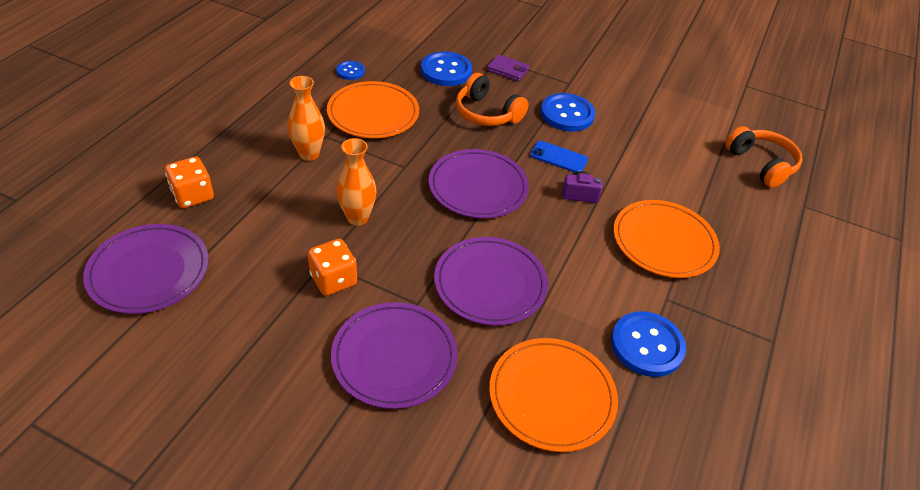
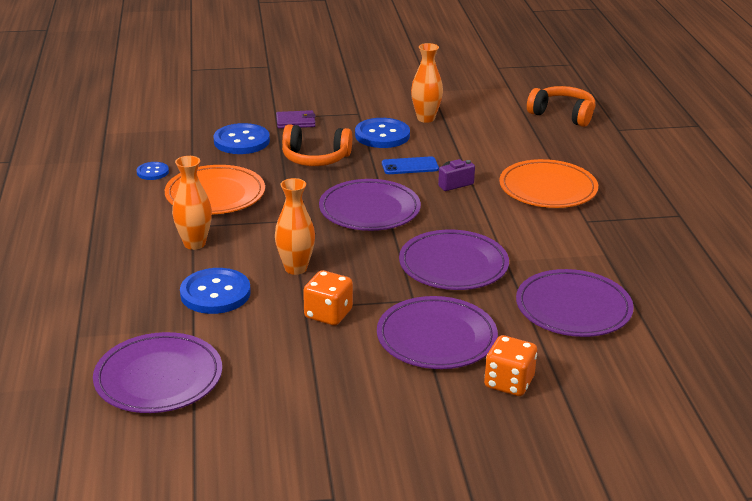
camera: 30 degrees left, 15 degrees down
orange dice [165,157,214,208] -> orange dice moved to [484,335,537,396]
orange plate [489,338,618,452] -> purple plate [516,269,634,337]
blue button [611,311,686,377] -> blue button moved to [180,268,251,314]
none -> orange vase [411,43,443,123]

